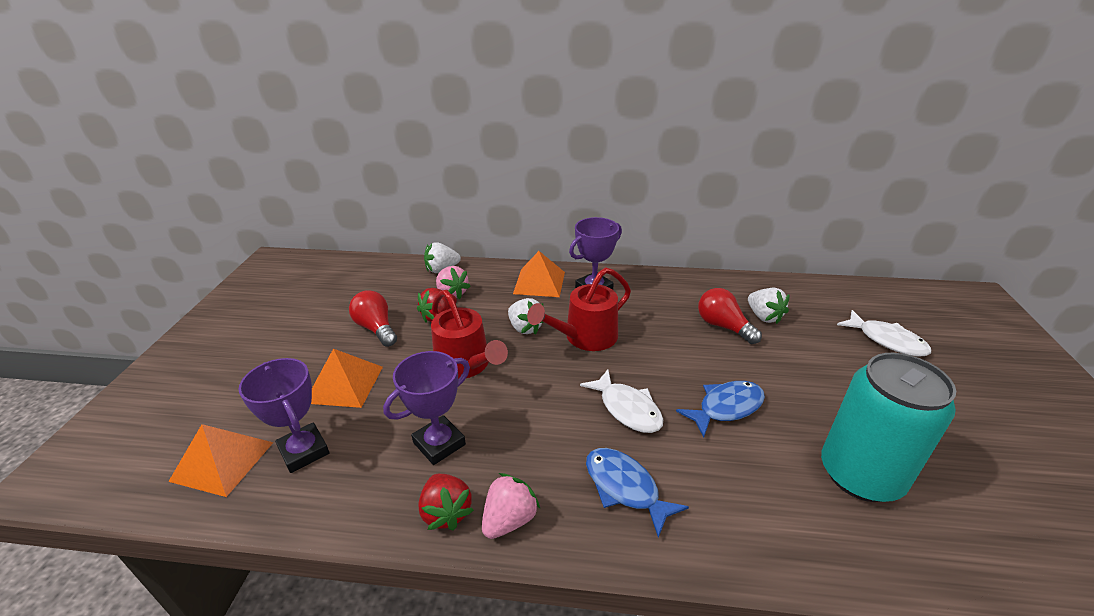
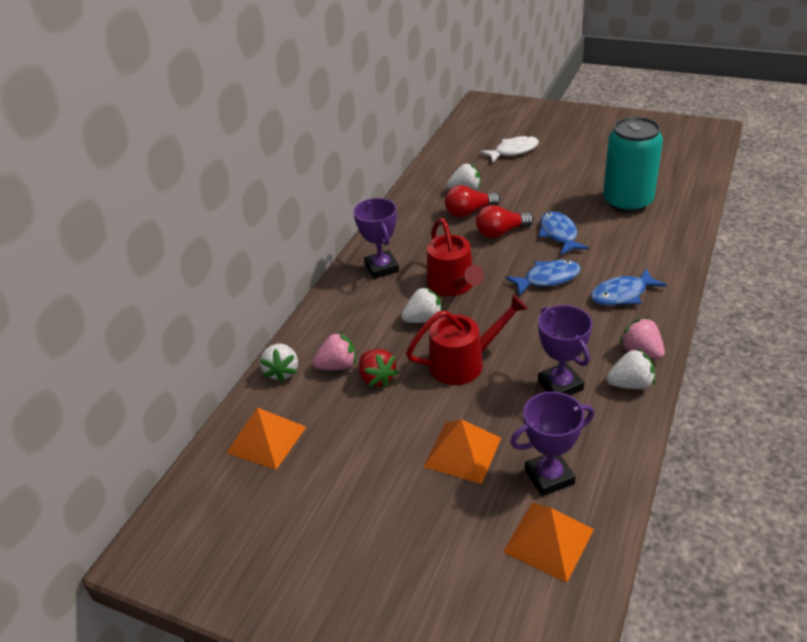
camera: 70 degrees left, 5 degrees up
red light bulb [349,290,397,347] -> red light bulb moved to [476,205,534,238]
red strawberry [418,474,474,531] -> white strawberry [606,348,655,389]
orange pyramid [513,251,565,297] -> orange pyramid moved to [226,408,306,470]
white fish [580,369,663,433] -> blue fish [505,260,581,296]

